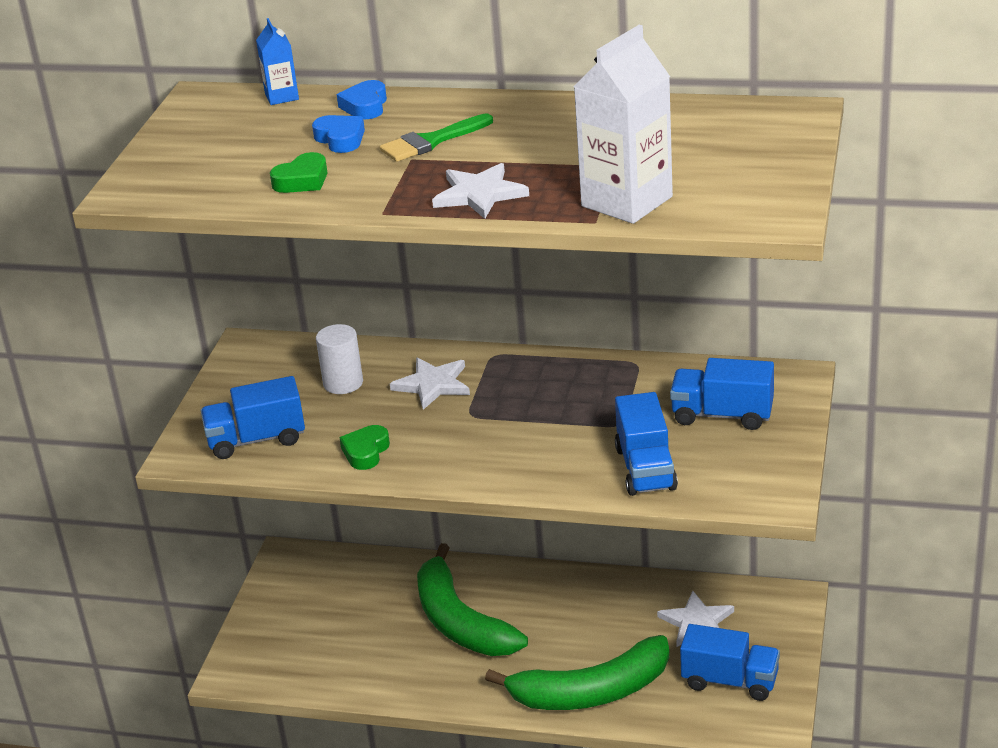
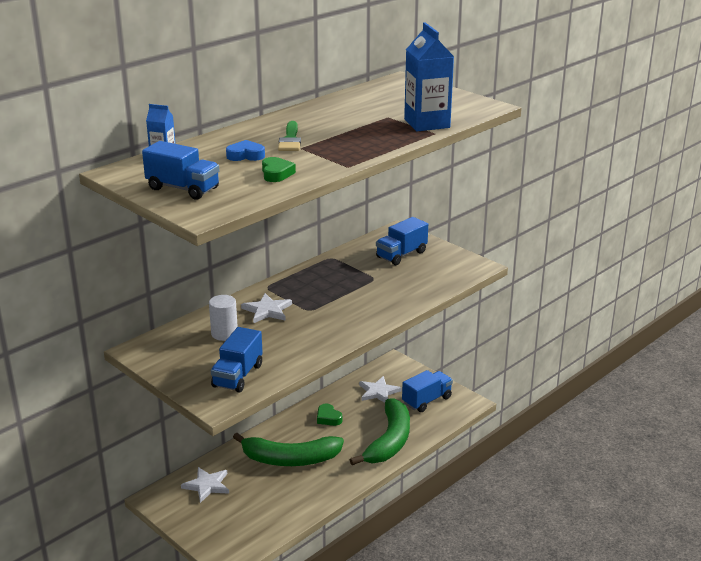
camera: 60 degrees left, 5 degrees down
blue heart [337,80,387,119] -> none
green heart [339,425,390,470] -> green heart moved to [317,404,342,426]
white star [432,163,529,219] -> white star moved to [181,467,229,503]
white carton [574,25,673,224] -> blue carton [404,22,454,131]
blue truck [615,392,678,496] -> blue truck moved to [142,141,219,200]

